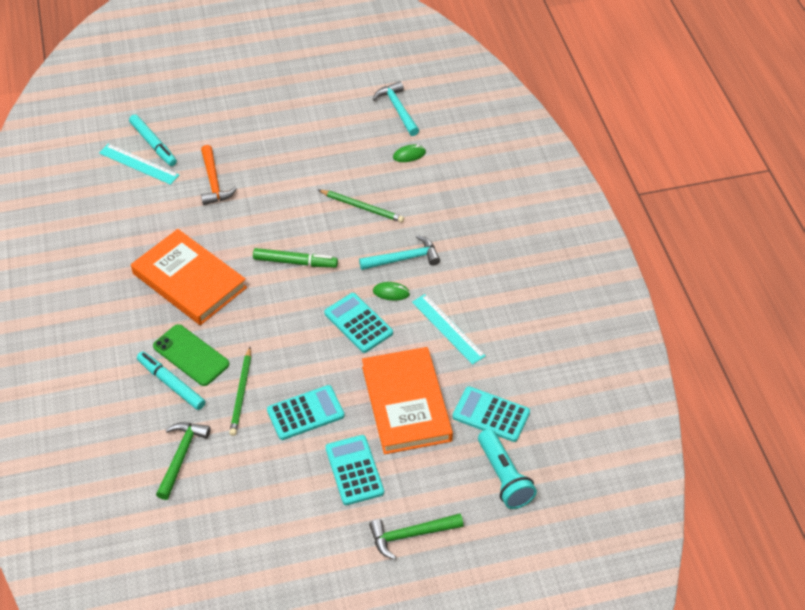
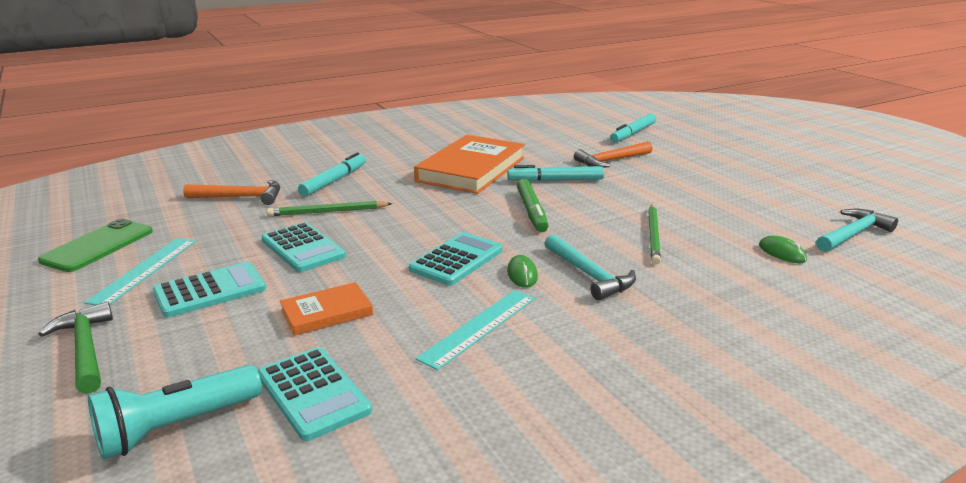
camera: 75 degrees right, 25 degrees down
turquoise ruler [99,144,179,185] -> turquoise ruler moved to [85,238,196,305]
green phone [153,324,229,386] -> green phone moved to [38,219,153,272]
green hammer [156,422,210,500] -> orange hammer [183,180,280,205]
orange book [362,347,453,454] -> orange book [280,282,373,336], size x0.50
turquoise calculator [452,386,530,442] -> turquoise calculator turned 135 degrees clockwise [258,347,372,441]
none -> turquoise marker [507,165,604,182]

